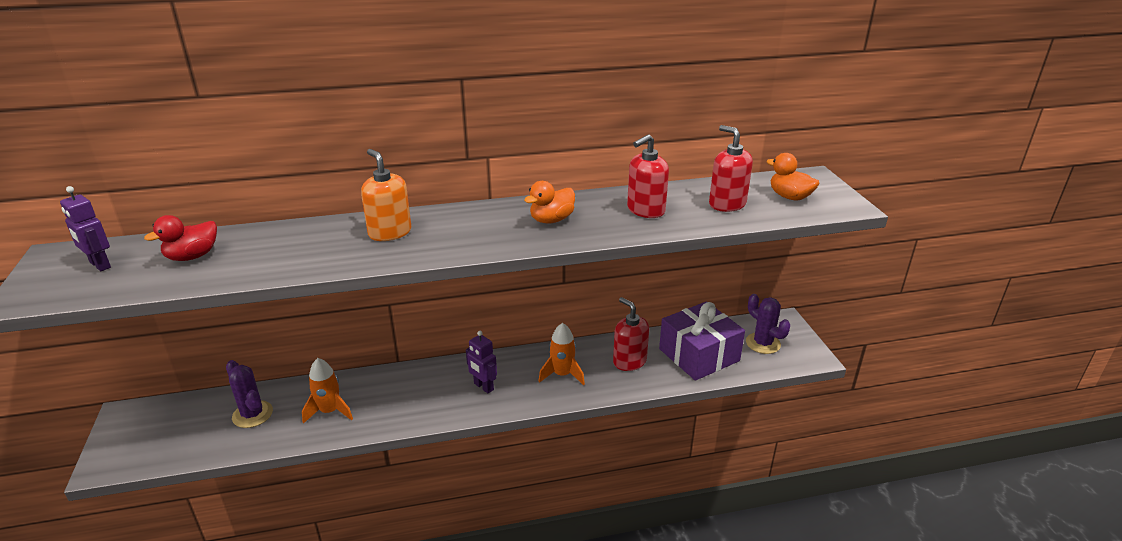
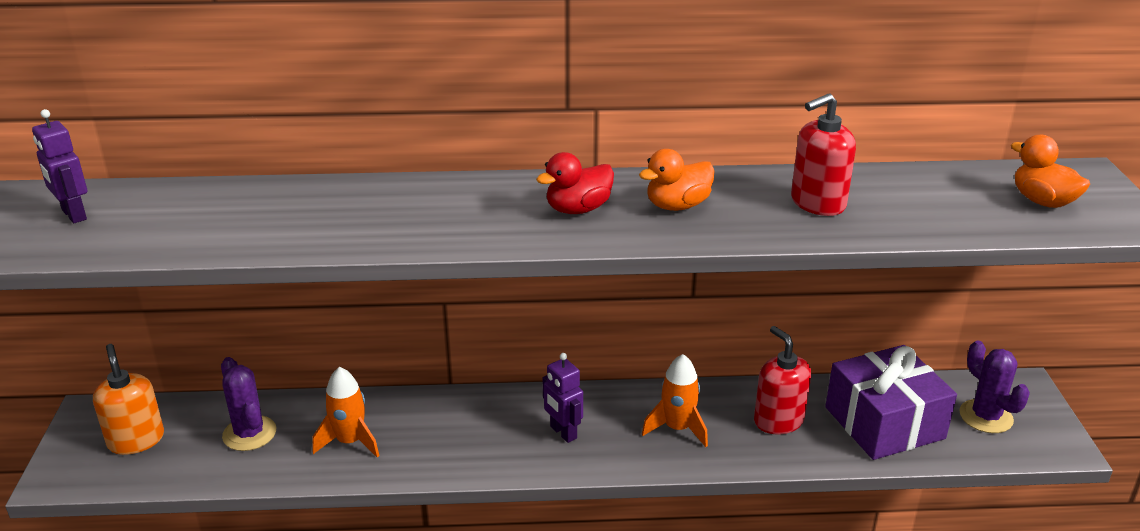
camera: 10 degrees right, 0 degrees up
red duck [144,215,217,261] -> red duck moved to [536,152,614,214]
orange soap dispenser [361,149,412,241] -> orange soap dispenser moved to [93,344,164,455]
red soap dispenser [709,125,753,212] -> none

